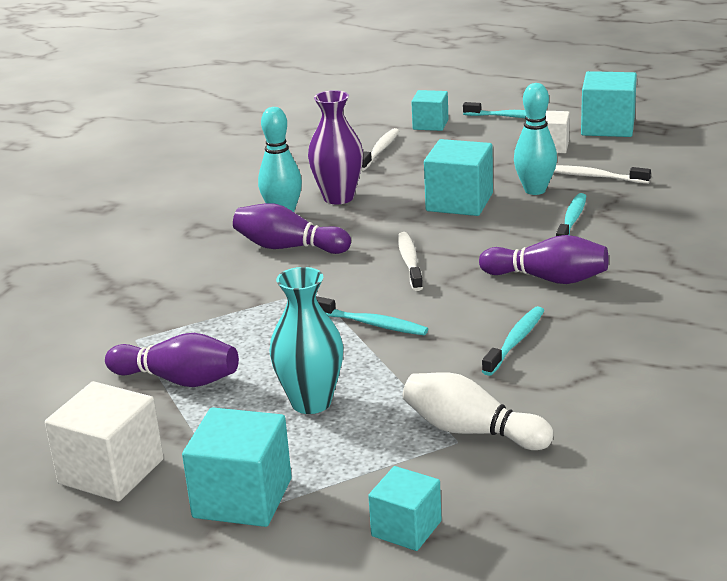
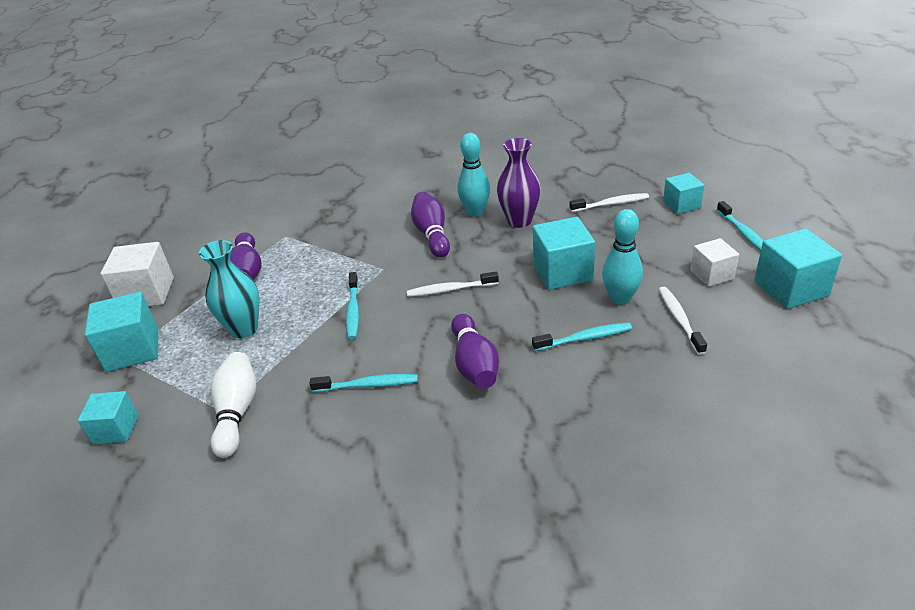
camera: 60 degrees right, 10 degrees up
white toothbrush [398,232,423,291] -> white toothbrush turned 150 degrees counterclockwise [407,272,499,297]

